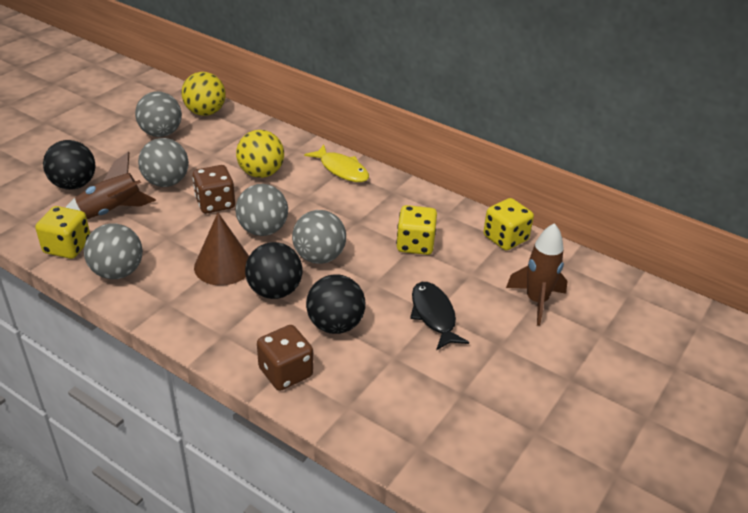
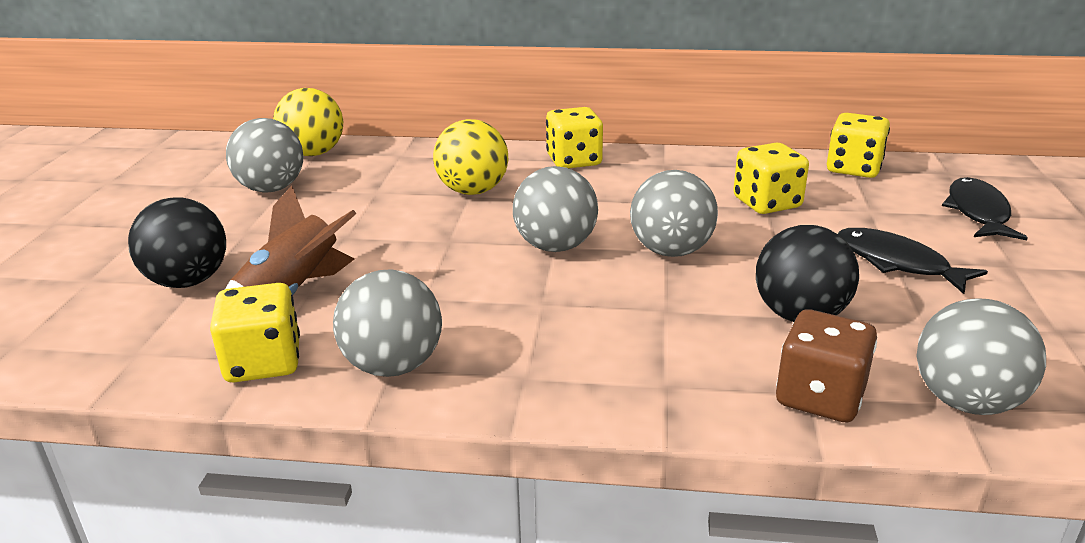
camera: 25 degrees left, 10 degrees down
grey ball [138,138,189,187] -> grey ball moved to [917,298,1046,415]
brown dice [193,165,235,213] -> none
brown cone [194,213,249,286] -> none
black ball [245,242,302,299] -> none
yellow fish [304,145,369,182] -> yellow dice [546,107,603,168]
brown rocket [506,223,567,326] -> black fish [942,177,1028,240]

